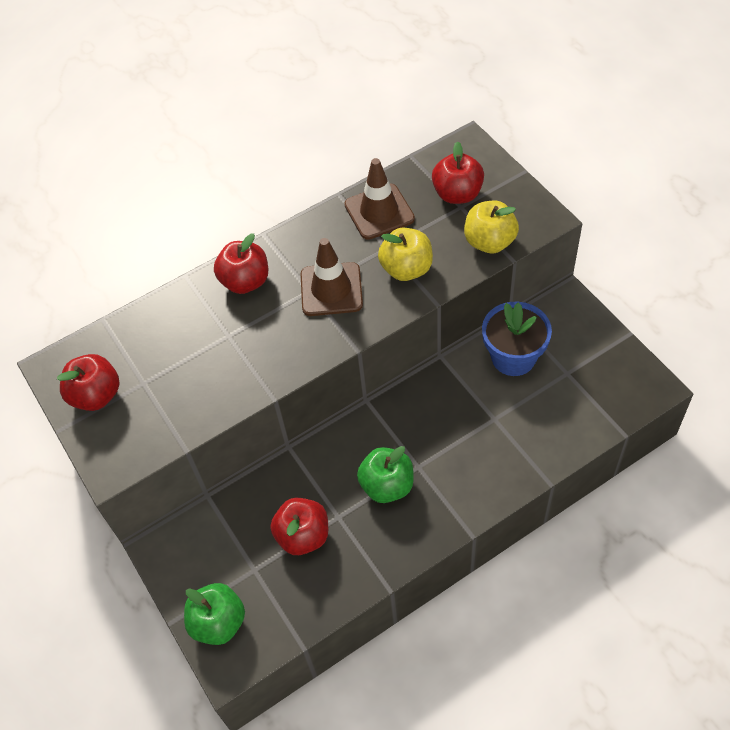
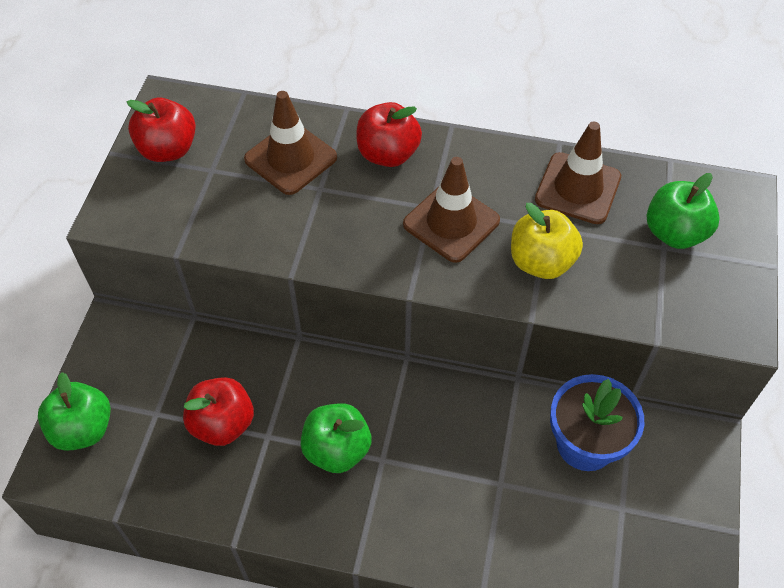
camera: 40 degrees right, 0 degrees up
red apple [432,141,484,204] -> green apple [647,173,720,249]
yellow apple [464,201,519,253] -> none
none -> brown traffic cone [244,91,337,195]

